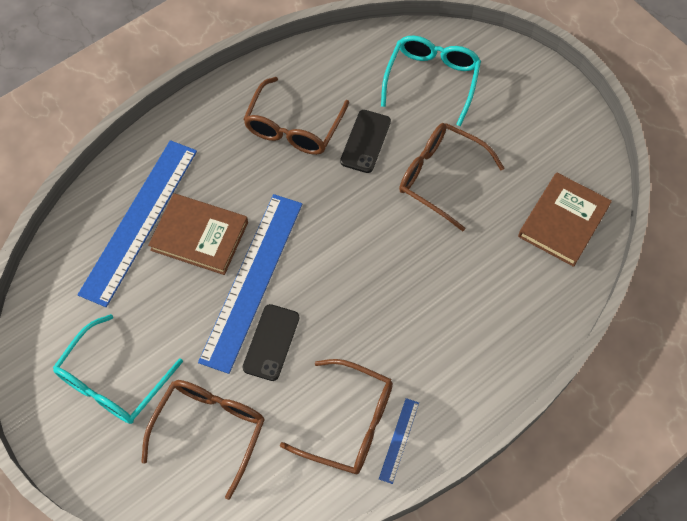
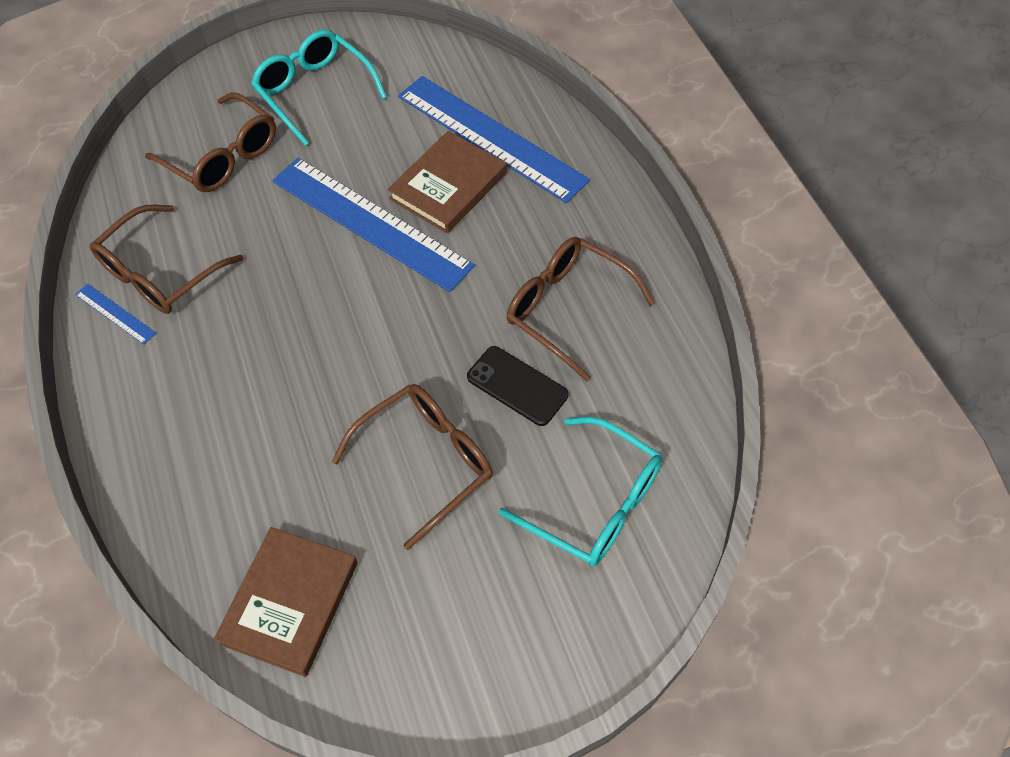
camera: 110 degrees right, 5 degrees down
black phone [242,304,300,381] -> none
brown book [518,173,612,267] -> brown book turned 60 degrees clockwise [214,527,358,677]

